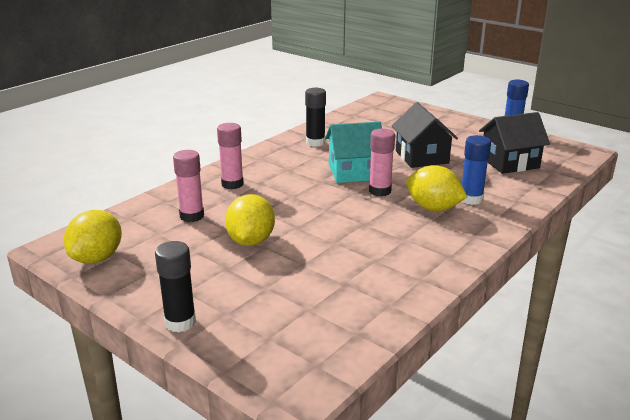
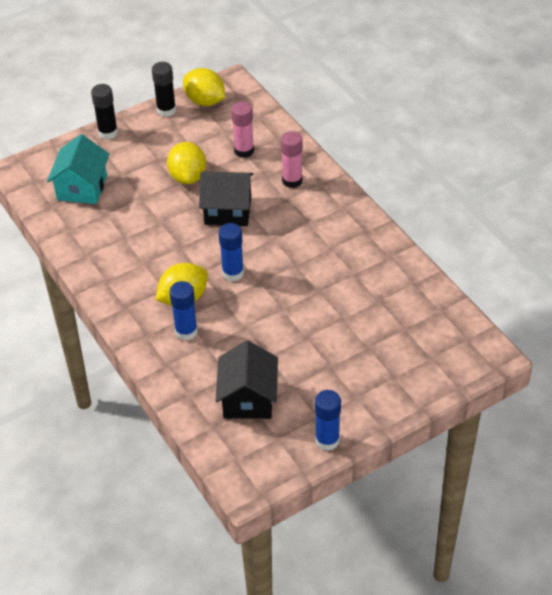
camera: 110 degrees right, 20 degrees up
yellow lemon [225,194,275,246] -> yellow lemon turned 60 degrees clockwise [167,142,206,184]
black glue stick [305,88,326,147] -> black glue stick moved to [152,62,176,117]
turquoise house [325,122,382,183] -> turquoise house moved to [47,134,110,204]
pink glue stick [369,128,395,196] -> blue glue stick [219,223,244,282]
black house [392,102,458,168] -> black house moved to [199,171,254,226]

